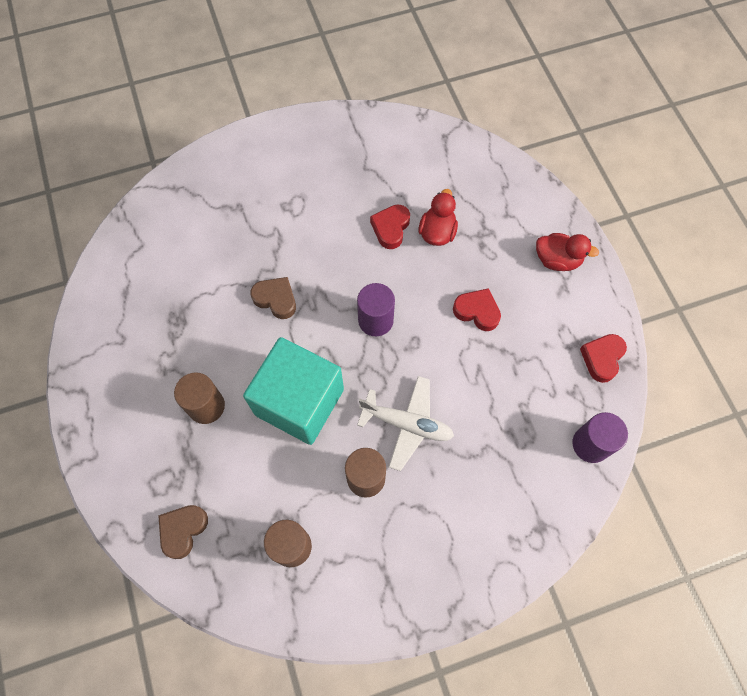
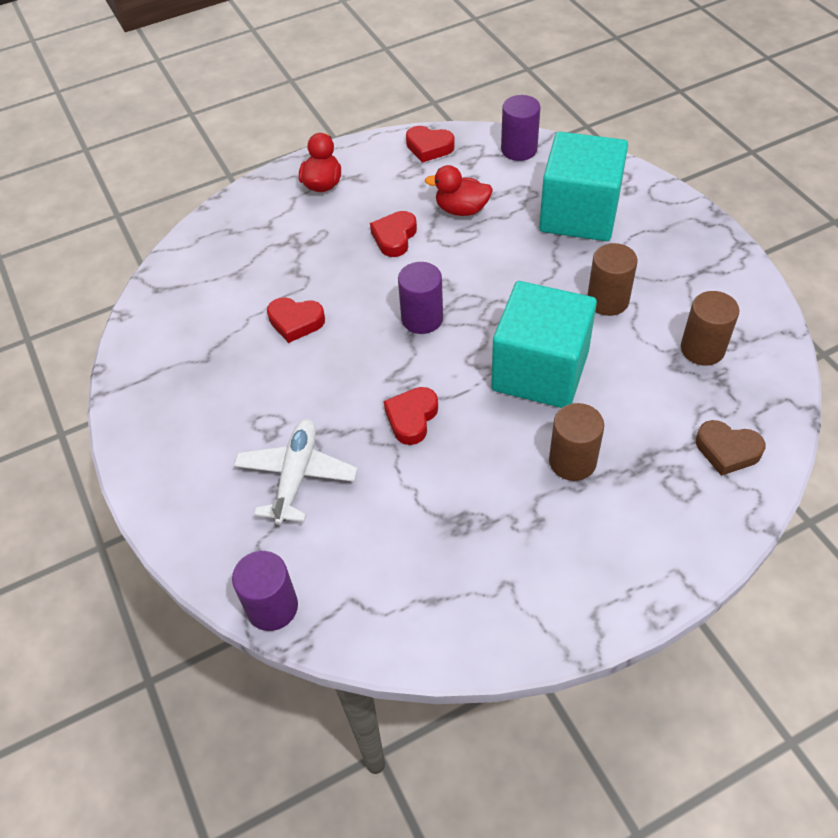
camera: 95 degrees left, 15 degrees down
brown heart [250,277,296,319] -> red heart [384,387,438,445]
white plane [357,376,454,471] -> white plane moved to [233,419,358,525]
red duck [419,189,458,246] -> red duck moved to [425,165,493,216]
none -> purple cylinder [232,551,298,631]
none -> turquoise cube [539,132,628,241]

